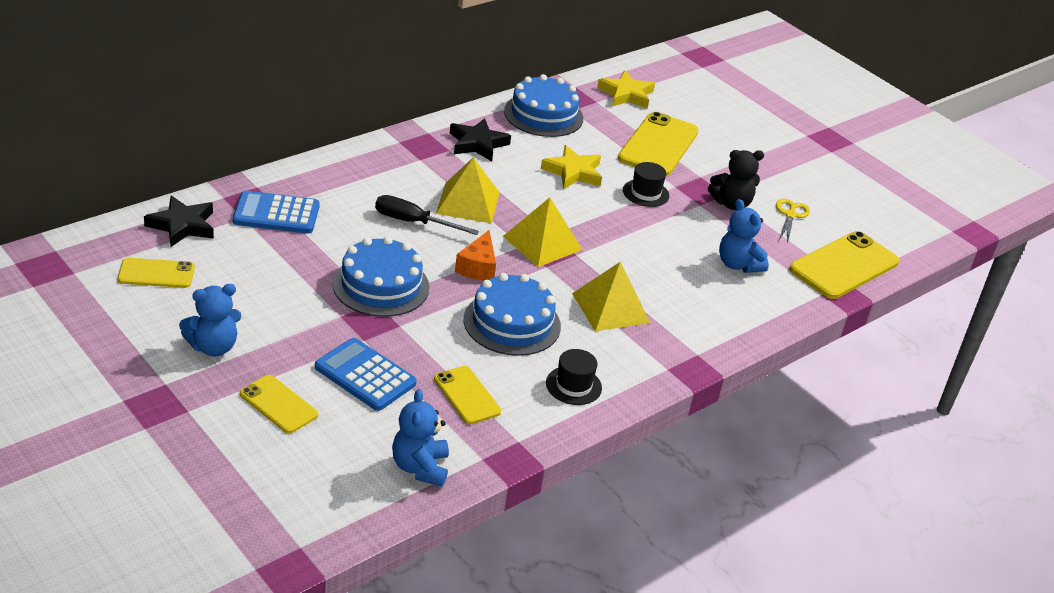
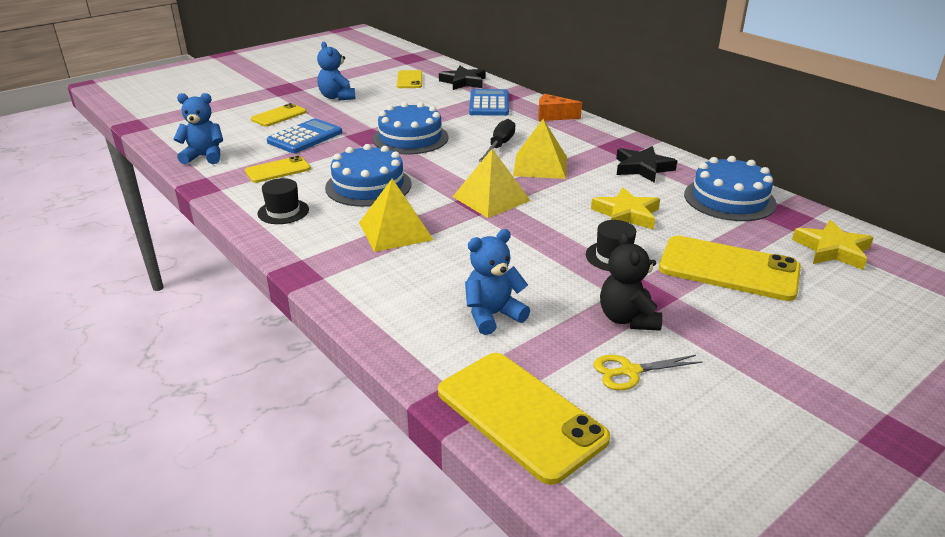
camera: 95 degrees right, 5 degrees down
orange cheese [455,230,496,281] -> orange cheese moved to [538,94,582,121]
yellow scissors [776,199,810,243] -> yellow scissors turned 150 degrees clockwise [594,355,702,391]

